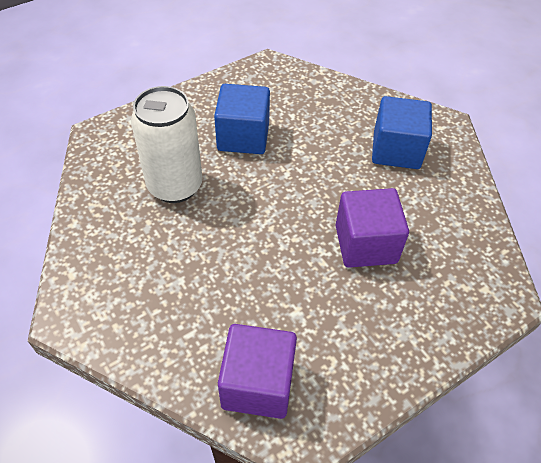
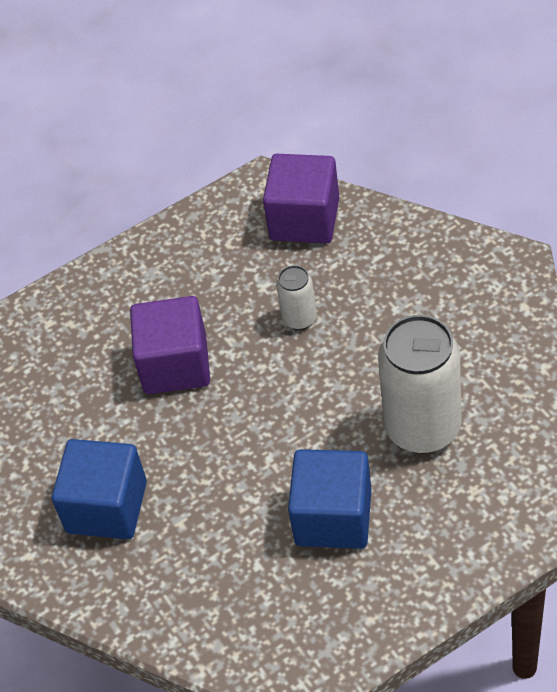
camera: 170 degrees left, 0 degrees up
none -> white can [276,265,317,330]

